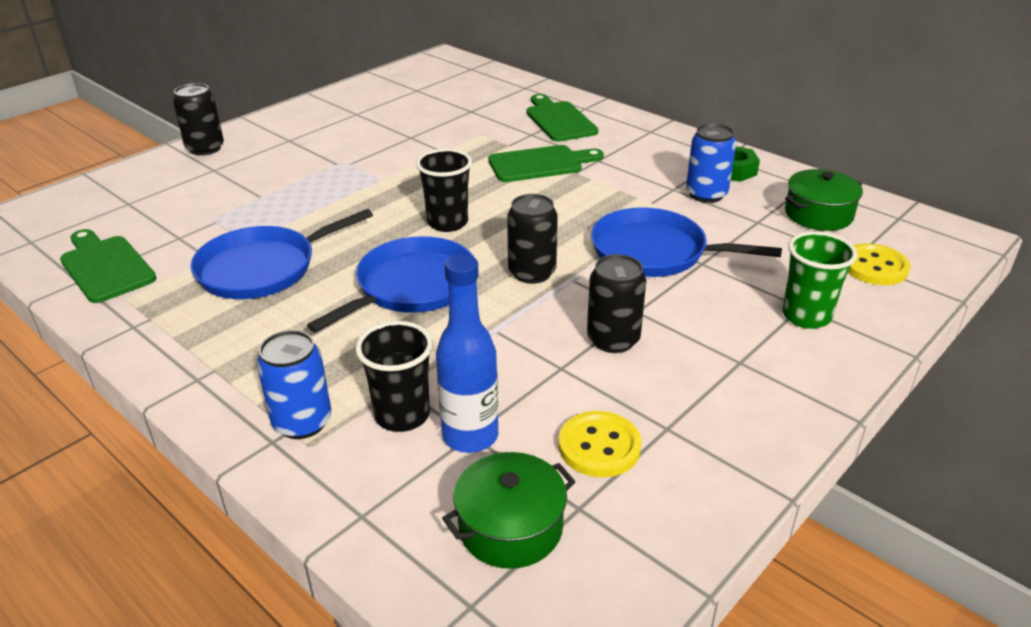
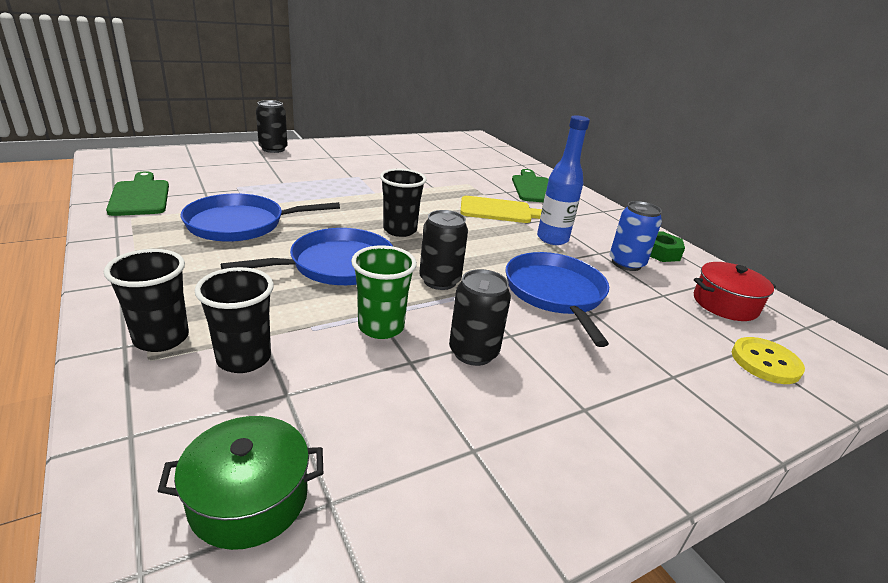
camera: 15 degrees right, 5 degrees down
blue can [257,330,331,439] -> black cup [104,249,189,352]
blue bottle [436,254,498,453] -> blue bottle moved to [537,115,590,245]
green cutting board [488,145,604,182] -> yellow cutting board [460,196,542,223]
yellow button [559,411,642,477] -> none
blue pan [591,207,782,277] -> blue pan turned 45 degrees clockwise [506,252,609,347]
green cup [782,231,857,329] -> green cup moved to [351,245,417,339]
green pot [785,169,863,231] -> red pot [694,262,776,321]

